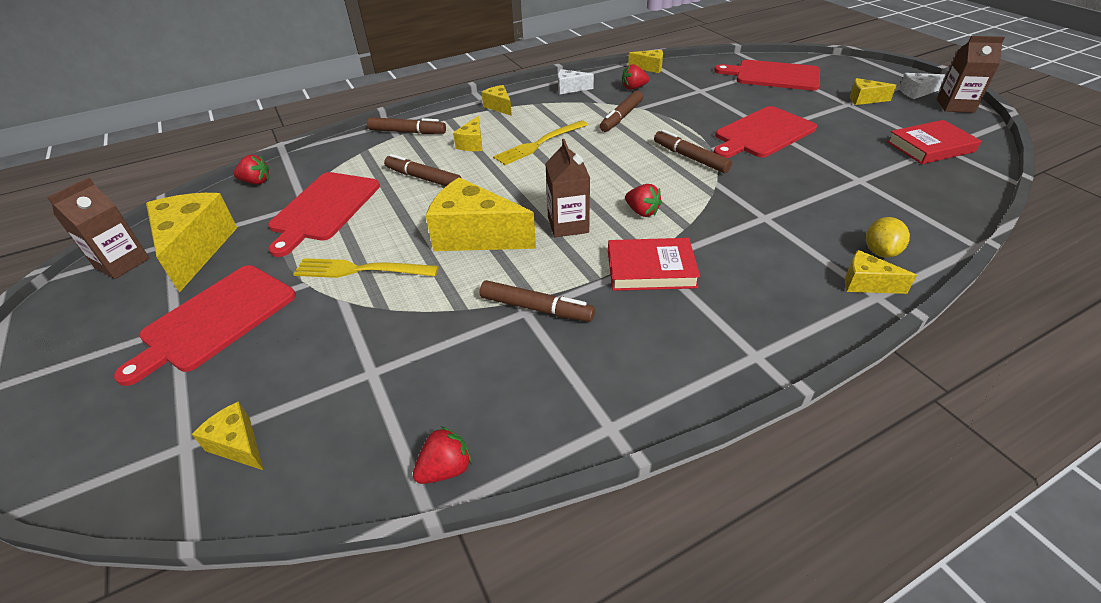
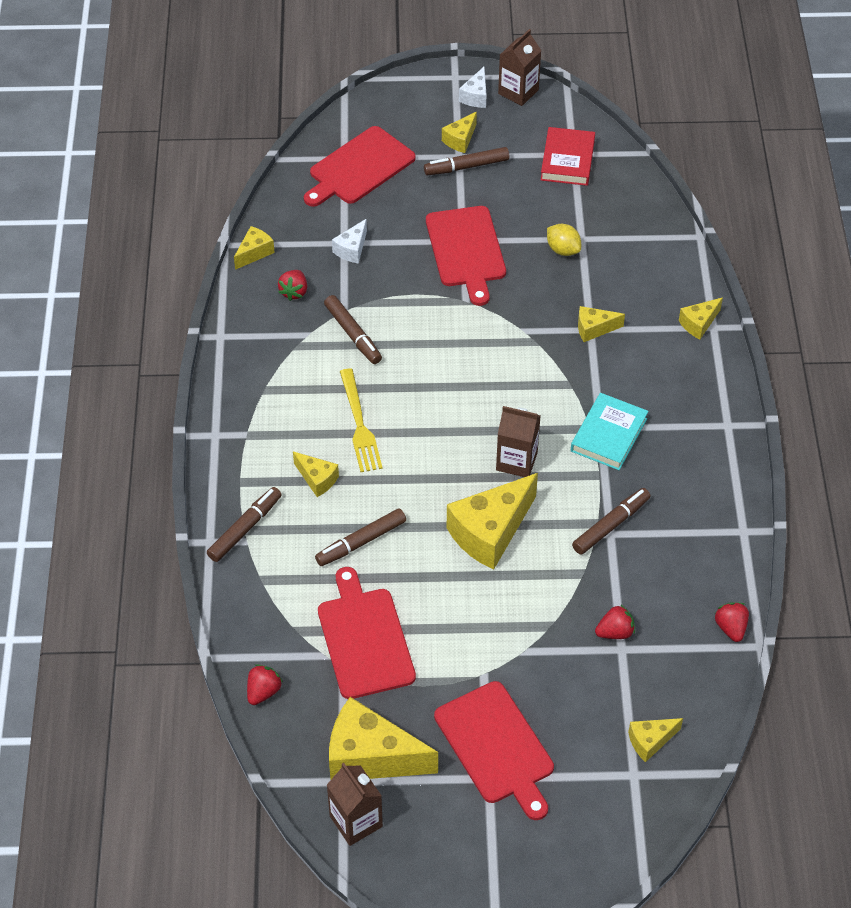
camera: 65 degrees left, 10 degrees up
red cutting board [268,172,380,257] -> red cutting board turned 150 degrees counterclockwise [318,567,416,699]
yellow fork [293,258,439,278] -> none
yellow cheese [482,85,512,116] -> yellow cheese moved to [578,306,625,342]
white cheese [558,69,594,94] -> white cheese moved to [332,219,367,264]
red book [608,238,700,291] -> turquoise book [571,393,648,470]
red strawberry [625,184,662,217] -> red strawberry moved to [595,605,635,639]
brown marker [654,129,732,173] -> brown marker moved to [424,147,509,176]
yellow lemon [866,217,910,258] -> yellow lemon moved to [547,224,581,256]

